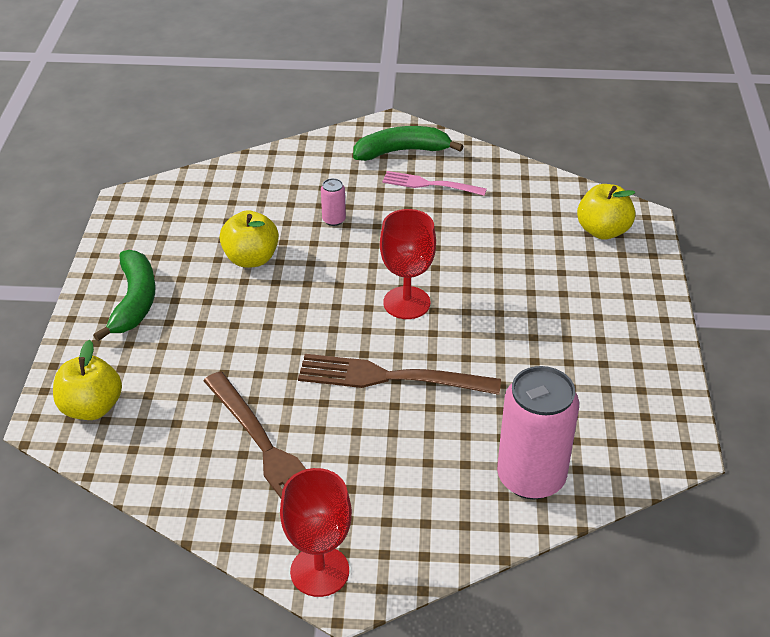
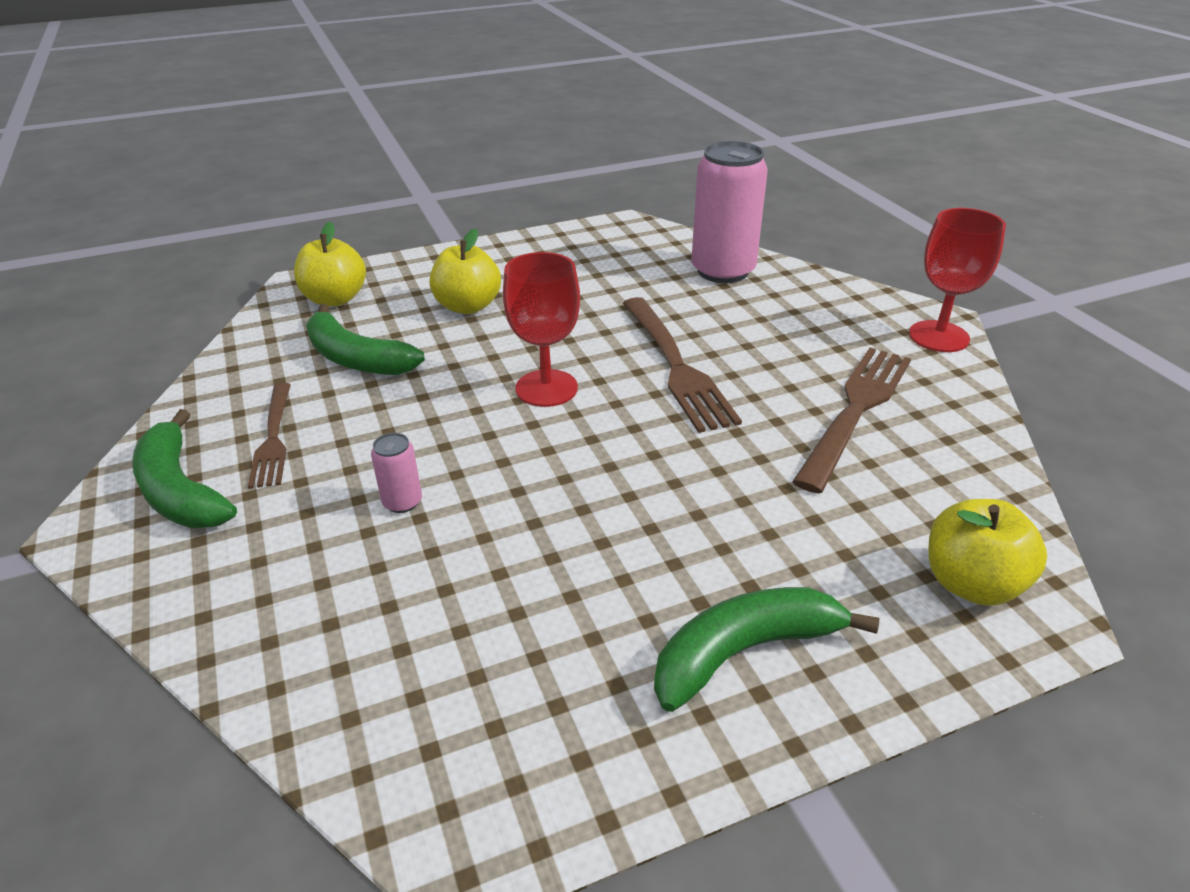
camera: 115 degrees left, 5 degrees down
yellow apple [219,210,279,268] -> yellow apple moved to [430,229,501,314]
pink fork [382,171,487,196] -> brown fork [248,383,291,489]
none -> green banana [306,304,425,375]

